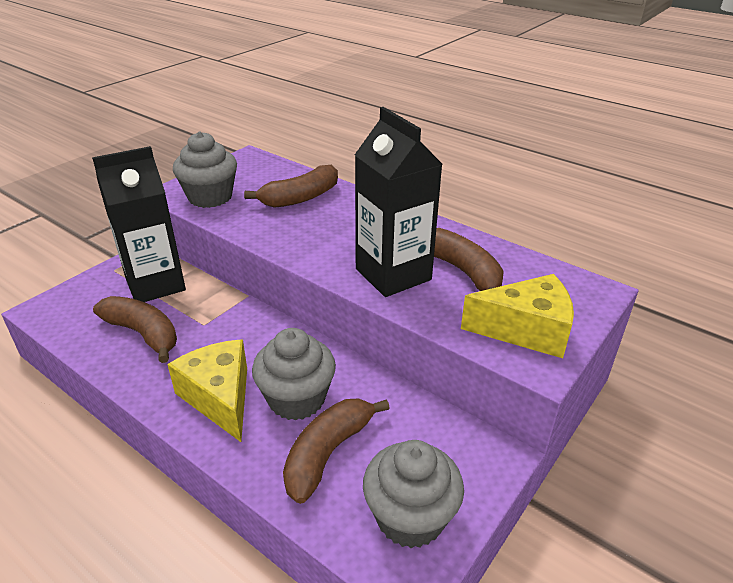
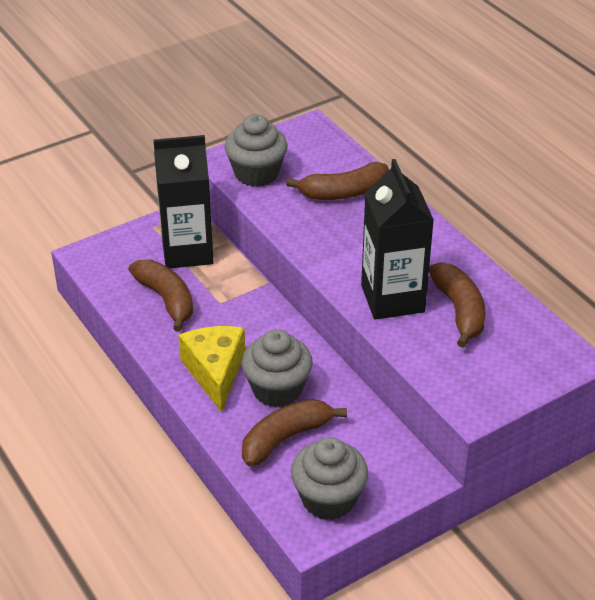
camera: 20 degrees right, 5 degrees up
yellow cheese [461,274,574,358] -> none

